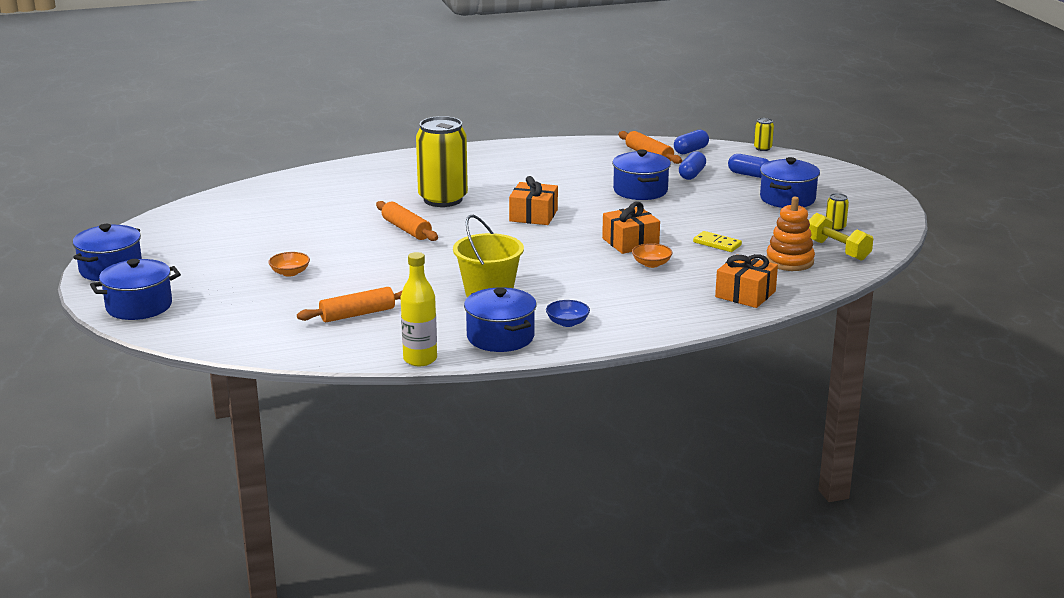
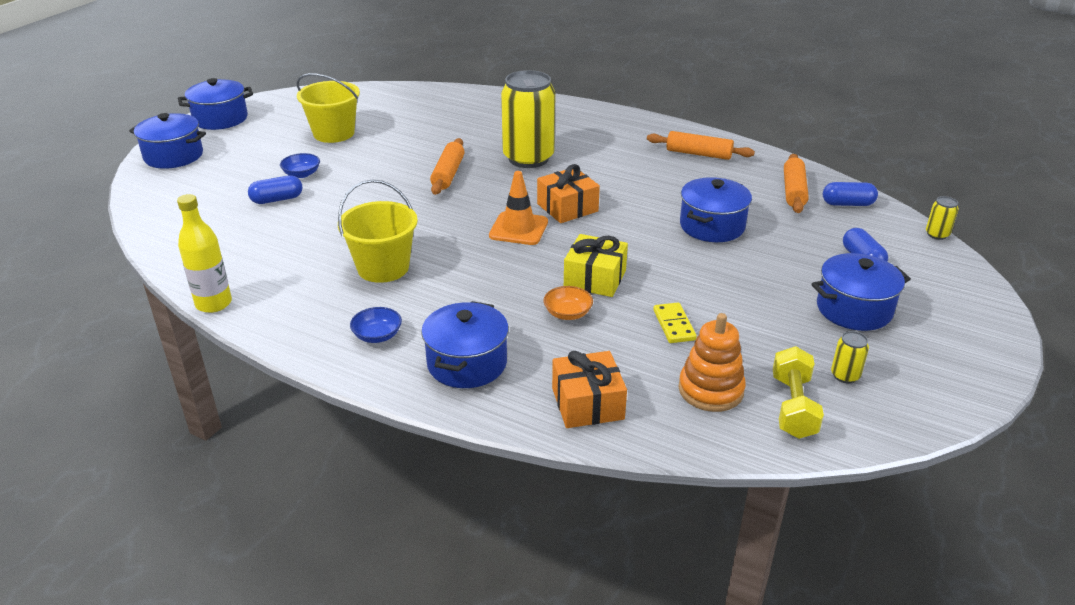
camera: 45 degrees right, 10 degrees up
orange bowl [268,252,310,277] -> blue bowl [280,153,320,178]
orange rolling pin [297,287,403,322] -> orange rolling pin moved to [647,131,755,160]
blue pot [464,287,537,352] -> blue pot moved to [421,301,509,388]
orange gift [602,202,660,254] -> yellow gift [564,234,628,297]
blue capsule [679,151,706,180] -> blue capsule moved to [248,175,302,204]
none -> yellow bucket [297,73,360,143]
none -> orange traffic cone [489,171,548,245]

